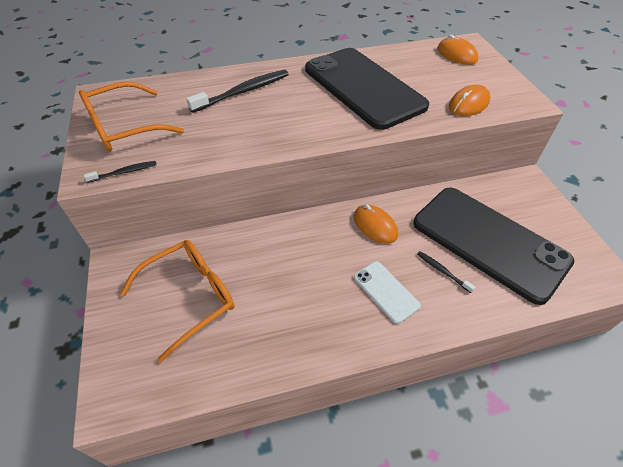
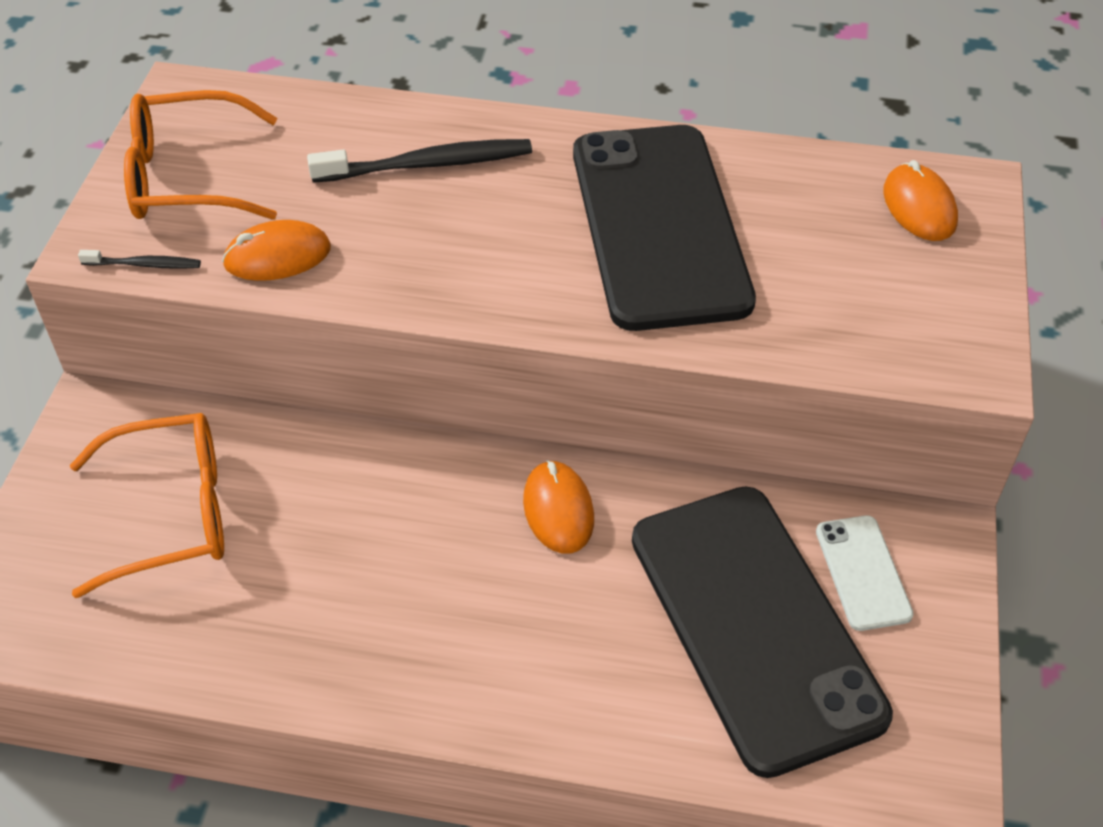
camera: 25 degrees right, 0 degrees up
white phone [354,261,421,324] -> white phone moved to [816,515,914,631]
black toothbrush [417,251,475,293] -> none
orange mouse [449,85,491,116] -> orange mouse moved to [222,220,331,281]

